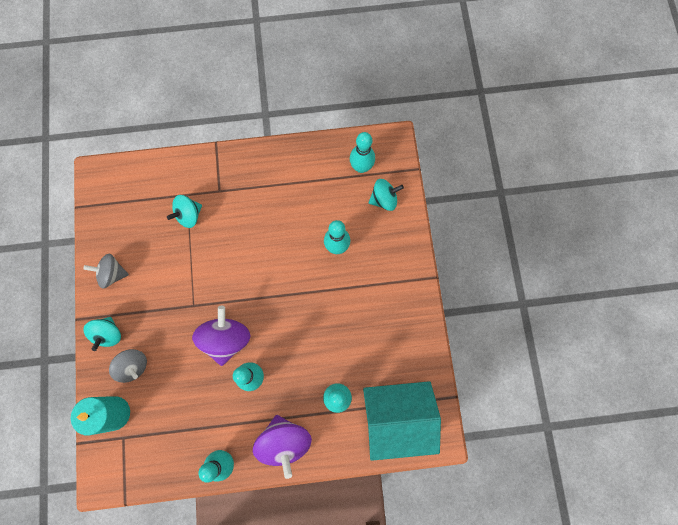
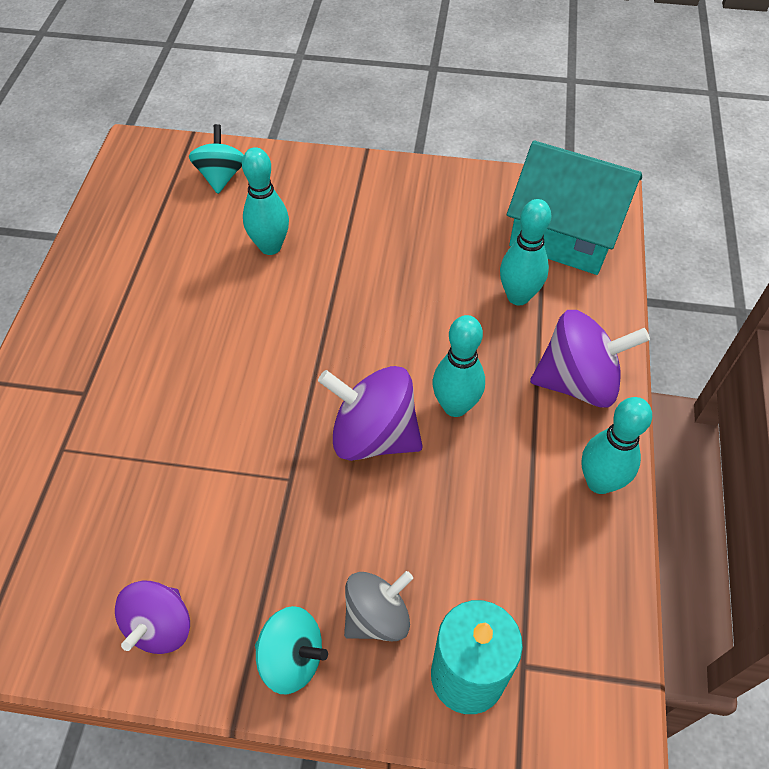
camera: 75 degrees left, 20 degrees down
grey spinning top [83,253,129,289] -> purple spinning top [115,581,190,654]
turquoise spinning top [167,195,202,228] -> none
turquoise bowling pin [350,132,375,173] -> none
turquoise house [363,381,441,461] -> turquoise house turned 75 degrees counterclockwise [507,141,642,275]

